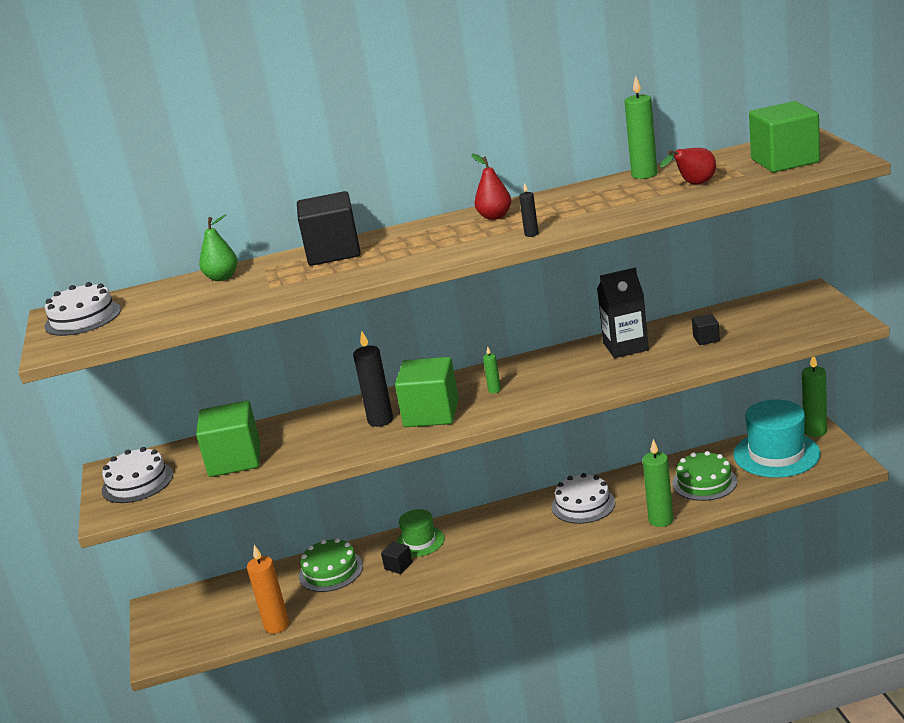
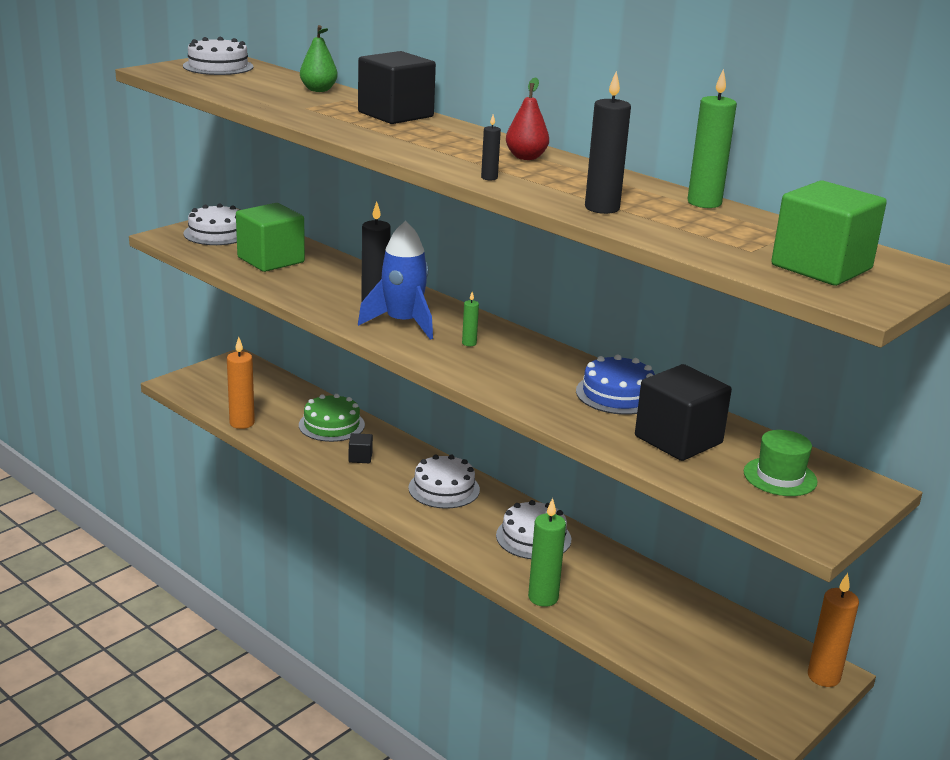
camera: 50 degrees right, 0 degrees up
green cube [395,357,459,427] -> blue rocket [358,221,433,340]
green hat [396,509,445,557] -> green hat moved to [744,430,818,496]
black carton [597,267,649,358] -> blue cake [576,354,655,415]
red pear [660,148,716,184] -> none
green cake [672,451,737,501] -> none
black cube [692,314,720,345] -> black cube [635,364,732,461], size x2.26
turquoise hat [733,400,821,478] -> none
green candle [802,357,827,437] -> orange candle [808,573,859,687]
none -> white cake [408,455,480,509]
none -> black candle [585,71,631,214]

